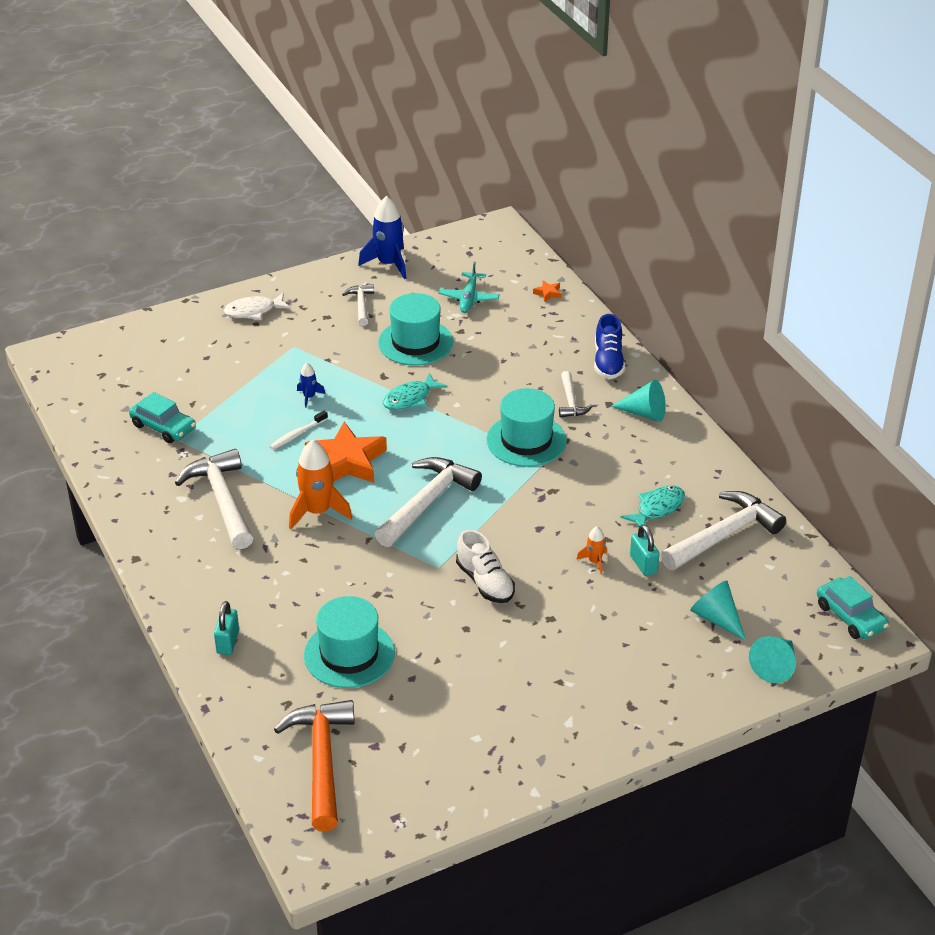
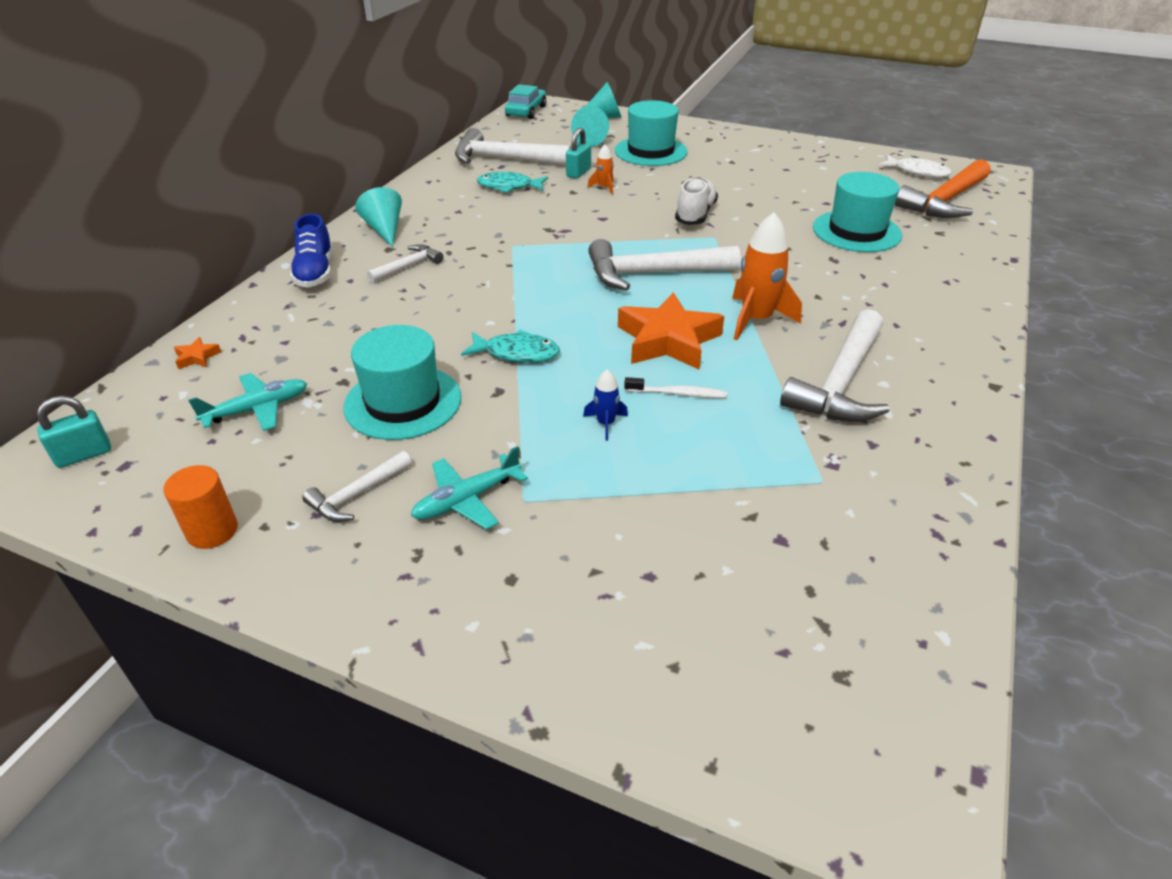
camera: 130 degrees left, 0 degrees up
turquoise car [129,392,196,443] -> none
turquoise padlock [214,601,239,655] -> turquoise padlock moved to [37,396,111,468]
white fish [224,292,291,320] -> white fish moved to [879,155,952,178]
blue rocket [358,196,406,279] -> orange cylinder [163,465,238,549]
turquoise hat [486,388,567,467] -> turquoise hat moved to [615,100,688,166]
blue shoe [594,314,625,379] -> blue shoe turned 120 degrees clockwise [290,214,333,288]
none -> turquoise plane [411,446,528,530]

